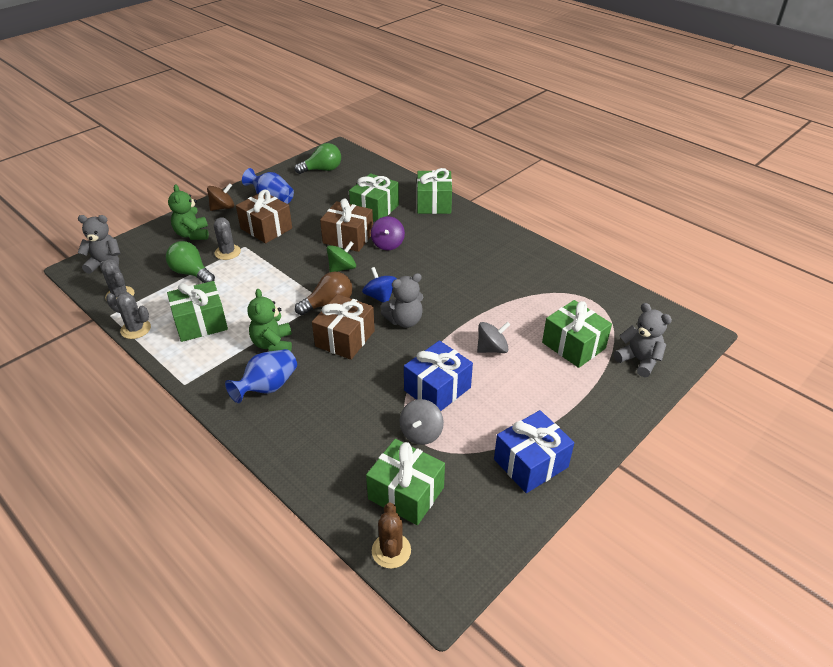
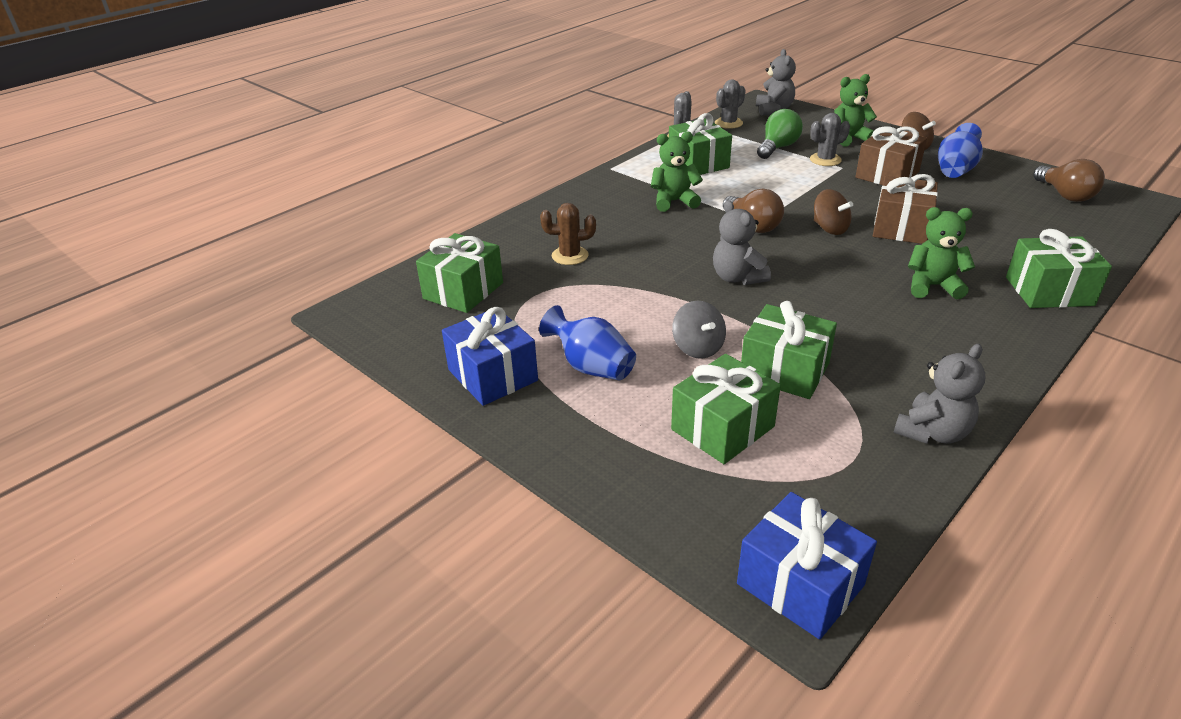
camera: 90 degrees right, 5 degrees down
blue vase [225,349,297,403] -> blue vase moved to [539,305,636,381]
green light bulb [295,143,341,174] -> brown light bulb [1033,159,1105,202]
brown gift [312,294,375,360] -> none
green spinning top [327,241,356,272] -> brown spinning top [814,189,853,235]
green gift [349,173,399,222] -> green gift moved to [741,301,837,399]
blue spinning top [362,267,397,303] -> none
purple spinning top [371,216,405,250] -> none
brown cactus [372,503,411,569] -> brown cactus moved to [540,203,596,265]
grey spinning top [400,399,444,445] -> none
blue gift [404,340,473,411] -> blue gift moved to [737,492,877,639]
grey teddy bear [614,303,672,377] -> grey teddy bear moved to [893,344,986,444]
none -> green teddy bear [908,207,975,299]

